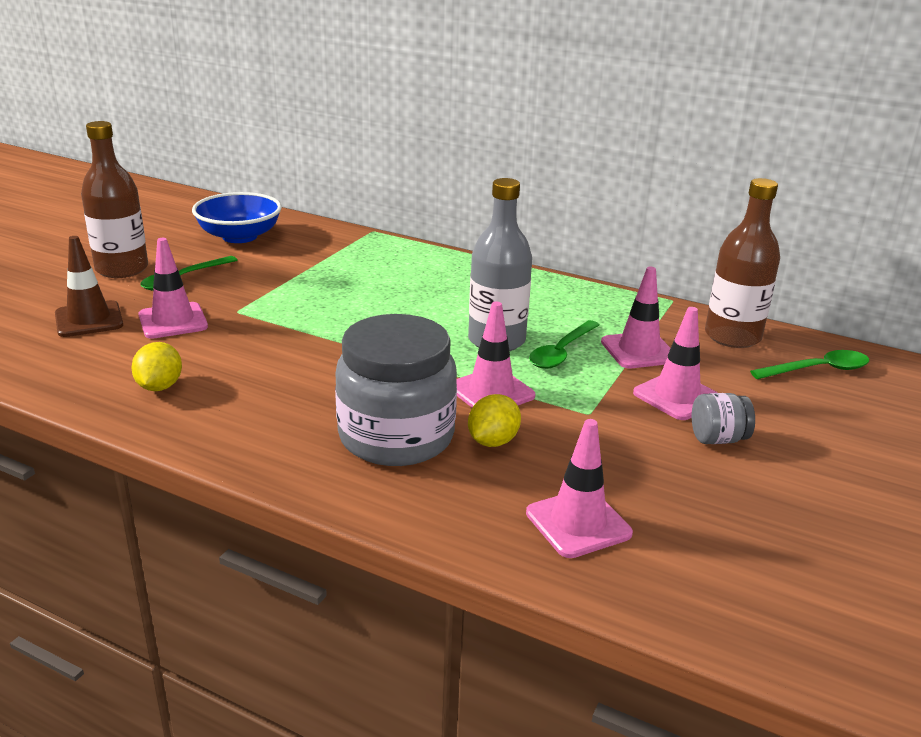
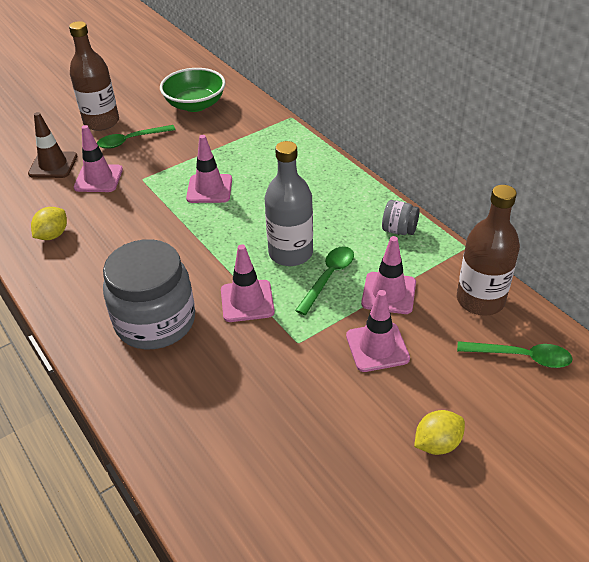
camera: 30 degrees right, 15 degrees up
blue bowl [192,192,282,243] -> green bowl [160,68,226,112]
yellow lemon [468,394,521,447] -> yellow lemon moved to [414,410,465,455]
pink traffic cone [526,419,633,558] -> pink traffic cone moved to [186,135,232,203]
green spoon [529,320,599,369] -> green spoon turned 150 degrees clockwise [295,246,354,315]
grey jar [692,393,755,444] -> grey jar moved to [382,200,420,235]

